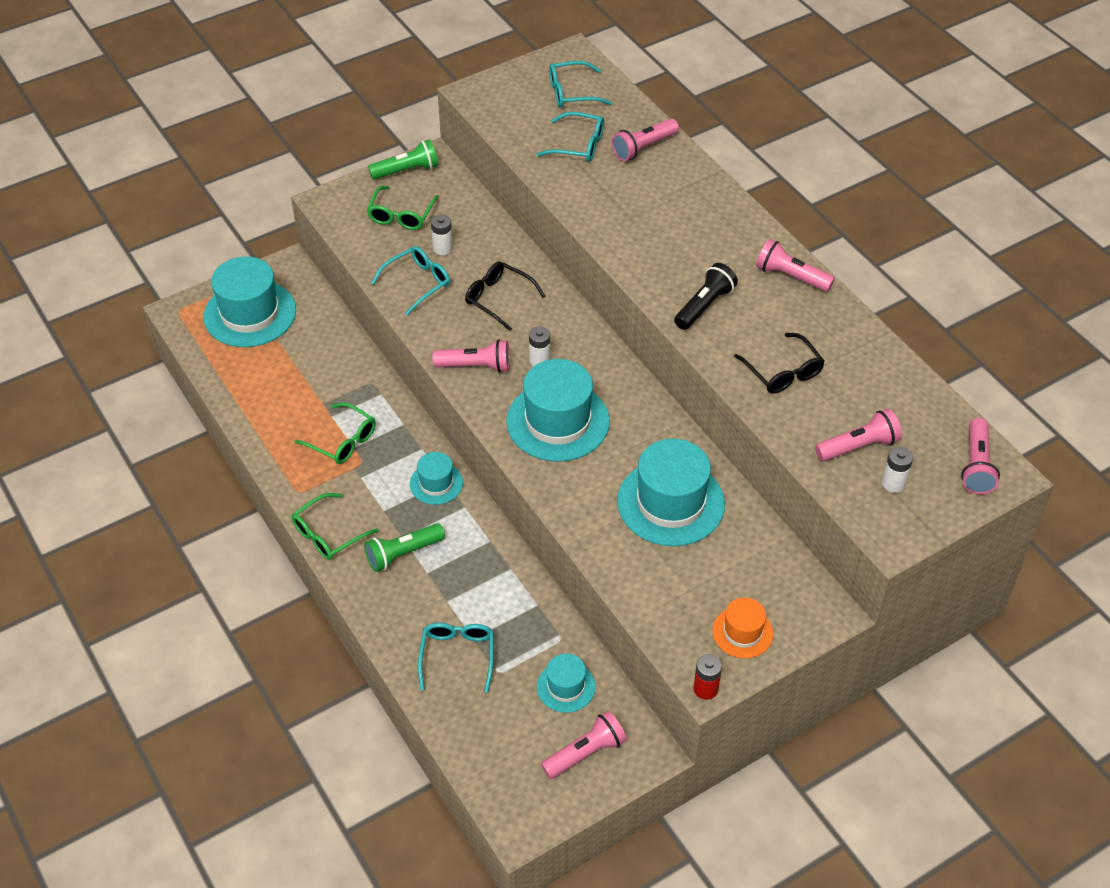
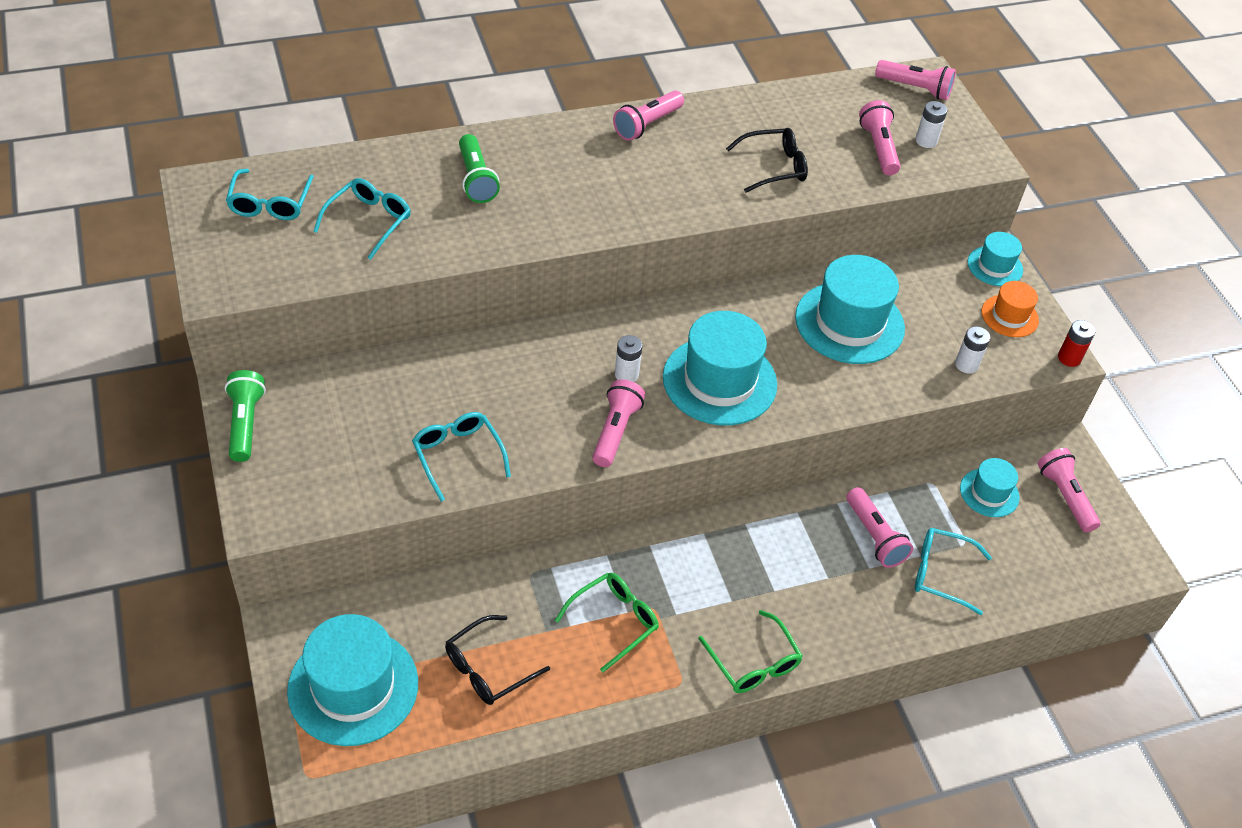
camera: 80 degrees left, 0 degrees up
green flashlight [364,523,445,572] -> green flashlight moved to [459,134,500,203]
green glasses [367,186,439,230] -> none
turquoise hat [410,452,463,505] -> turquoise hat moved to [968,232,1023,286]
white battery [431,214,453,255] -> white battery moved to [955,326,990,374]
black glasses [465,262,546,331] -> black glasses moved to [445,615,550,705]
pink flashlight [612,119,679,162] -> pink flashlight moved to [846,487,913,568]
black flashlight [674,263,738,330] -> none

